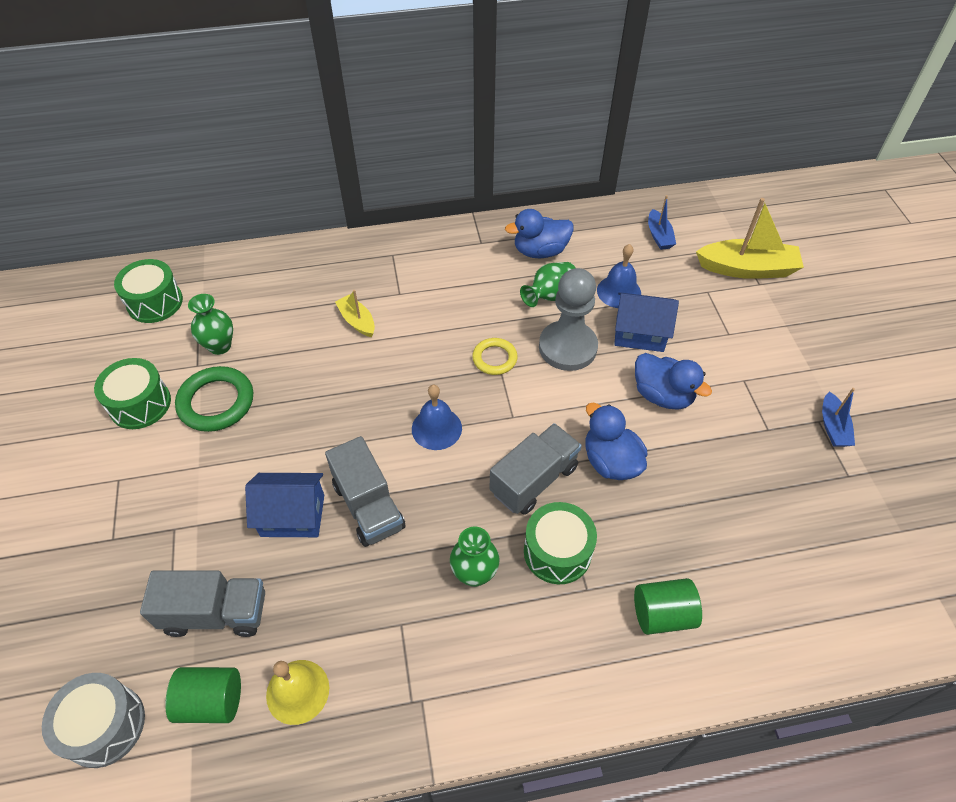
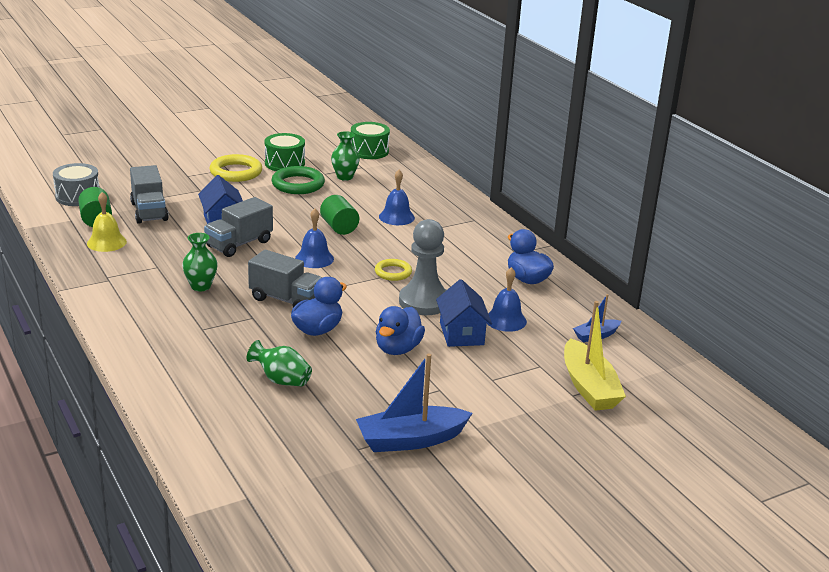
camera: 70 degrees right, 25 degrees down
yellow boat [335,290,375,337] -> blue bell [379,170,415,225]
green vase [520,262,576,307] -> green vase moved to [247,340,312,387]
green drum [524,502,597,584] -> none
green cylinder [634,578,702,635] -> green cylinder moved to [320,195,359,235]
blue boat [822,388,855,447] -> blue boat [356,353,473,452], size x1.85
none -> yellow ring [210,154,262,182]

